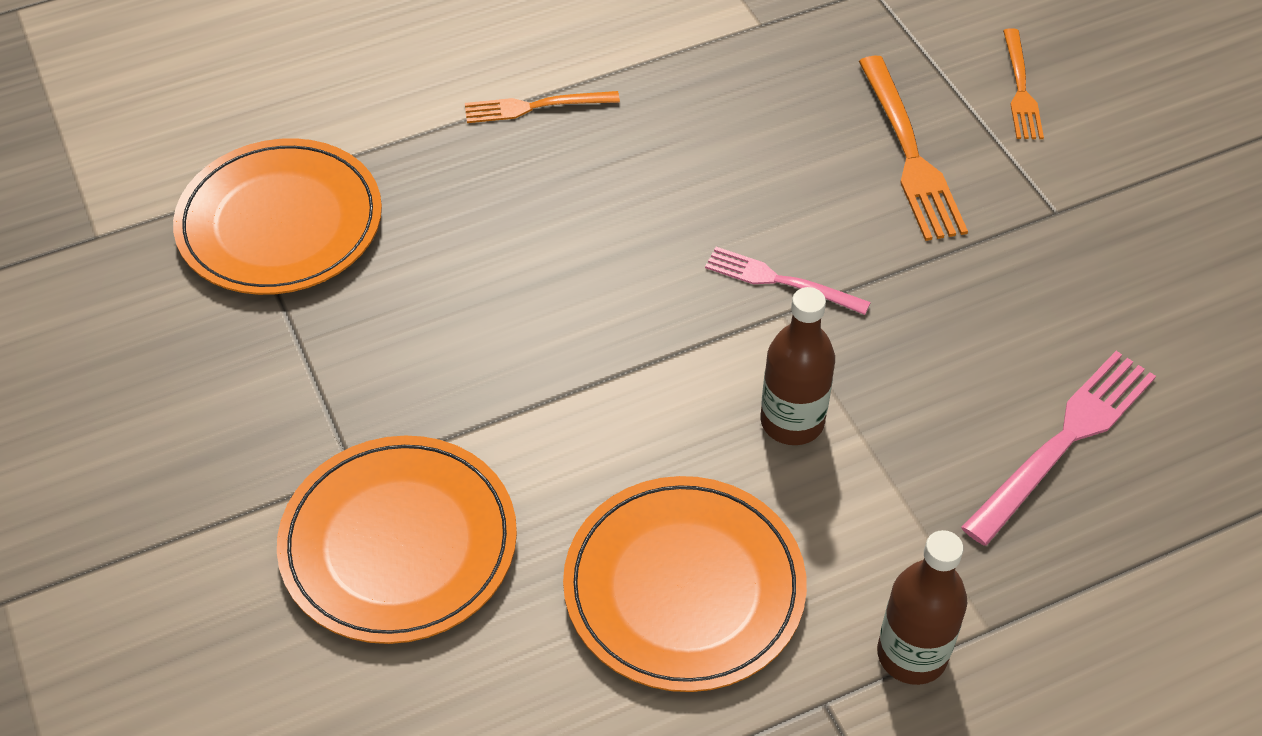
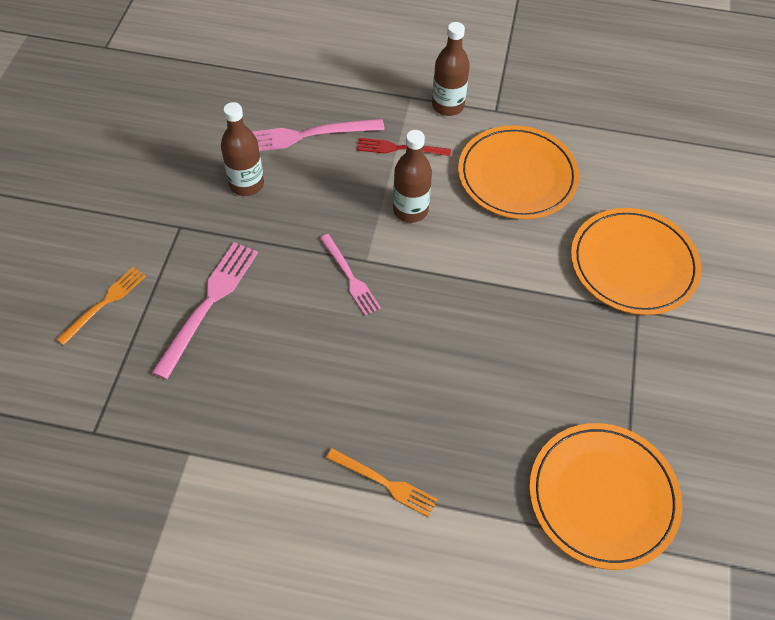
camera: 145 degrees left, 5 degrees up
orange fork [859,56,968,241] -> pink fork [152,242,258,380]
none -> brown bottle [221,102,264,196]
none -> red fork [357,138,451,156]

